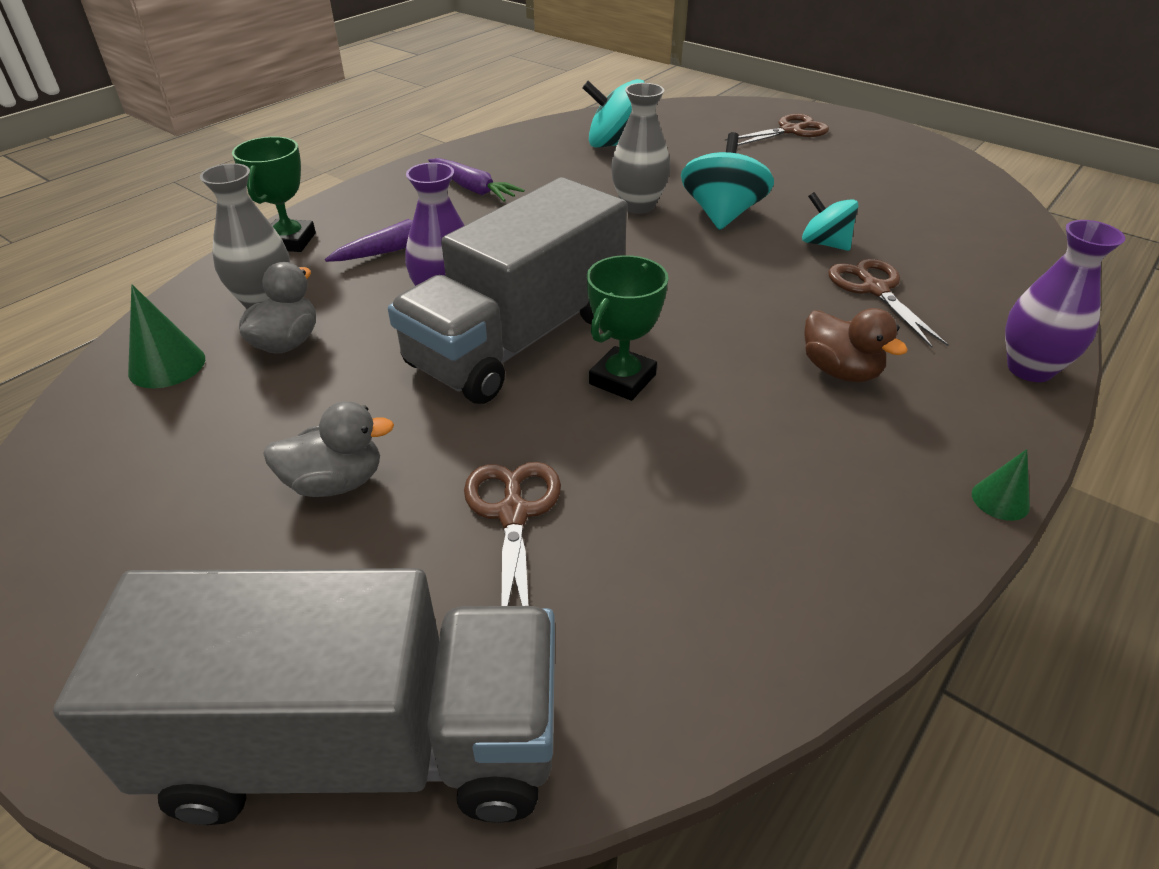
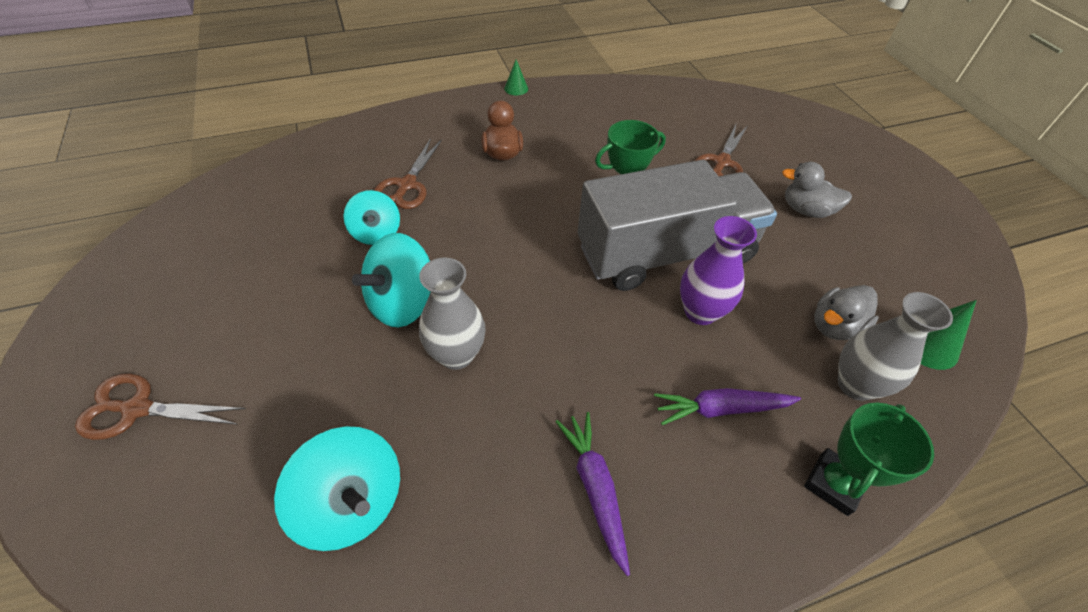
camera: 150 degrees left, 10 degrees up
grey truck [53,568,555,825] -> none
purple vase [1005,220,1125,382] -> none

